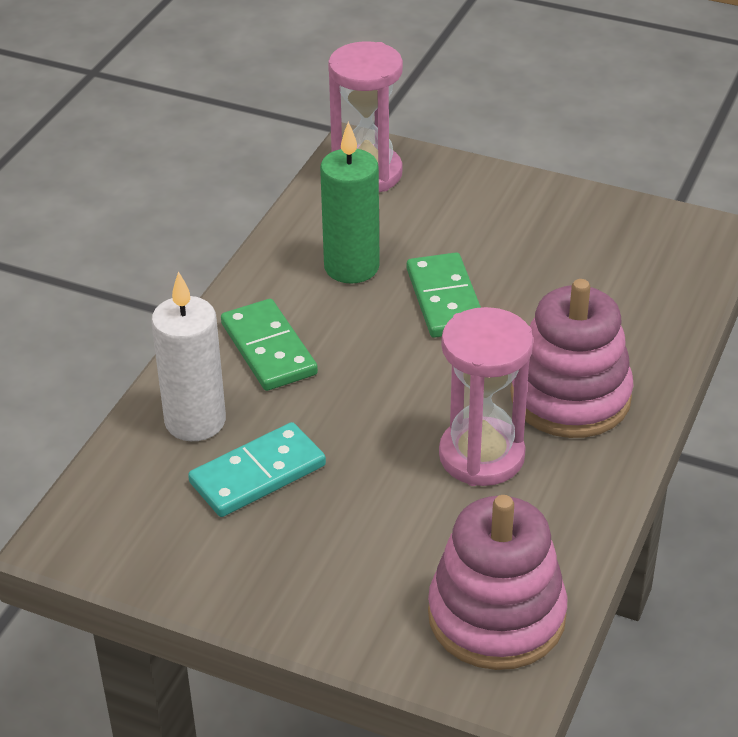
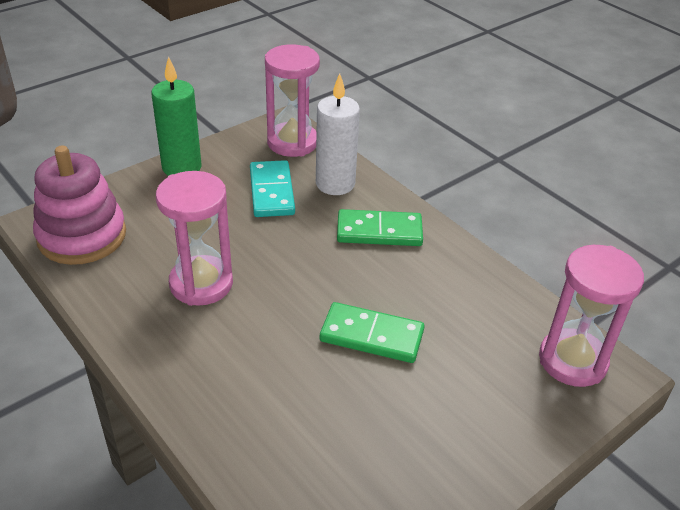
camera: 115 degrees right, 0 degrees up
green candle [320,122,380,284] -> green candle moved to [151,56,201,176]
pink stacking toy [510,279,634,438] -> none
none -> pink hourglass [265,44,320,157]

